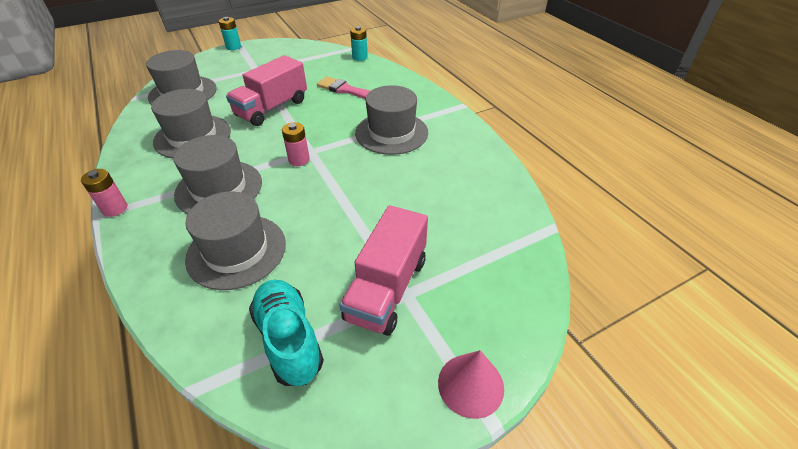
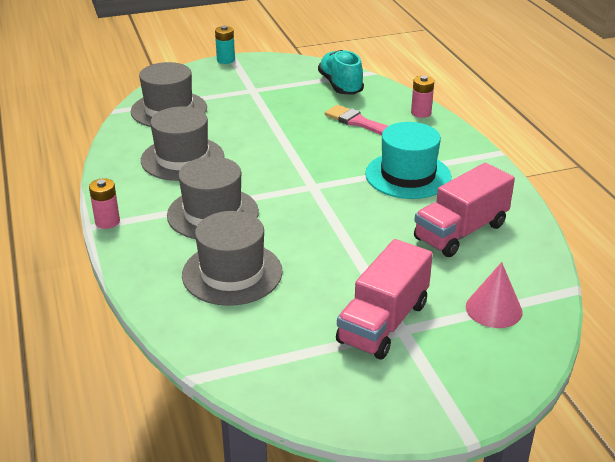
camera: 10 degrees right, 10 degrees down
pink truck [226,55,307,126] -> pink truck moved to [414,163,515,257]
turquoise shoe [249,280,324,386] -> turquoise shoe moved to [318,50,364,95]
pink battery [282,122,310,166] -> pink battery moved to [411,76,434,118]
turquoise battery [350,26,368,61] -> none
grey hat [355,85,428,155] -> turquoise hat [365,122,451,199]
pink cone [438,350,504,419] -> pink cone moved to [466,262,522,328]

